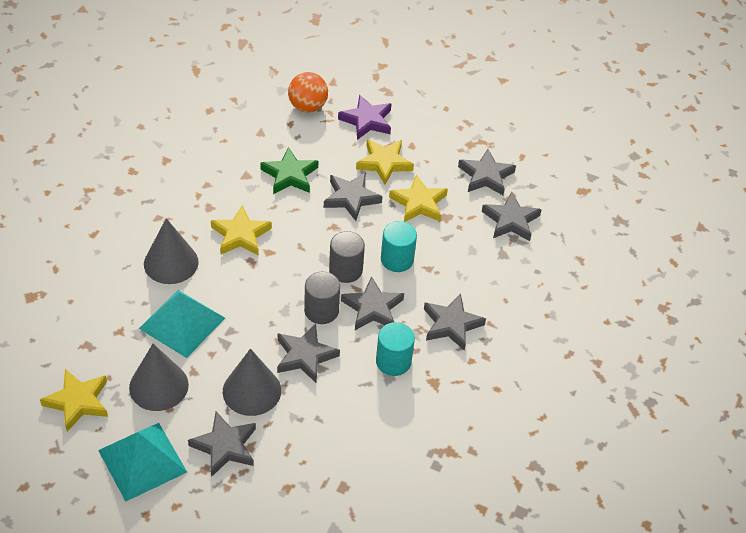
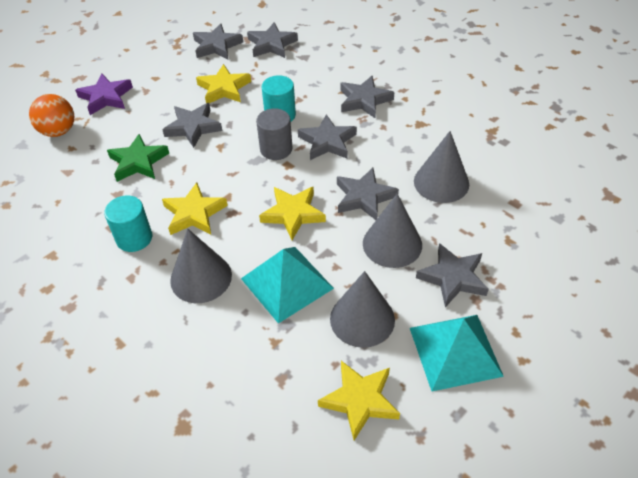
camera: 65 degrees left, 0 degrees up
grey cylinder [304,272,340,324] -> none
yellow star [356,139,414,185] -> yellow star moved to [259,187,326,240]
turquoise cylinder [376,322,415,376] -> turquoise cylinder moved to [104,195,152,252]
none -> grey cone [414,131,469,203]

